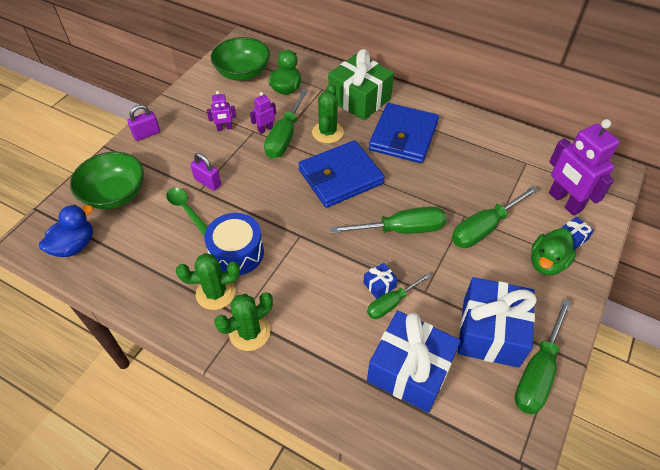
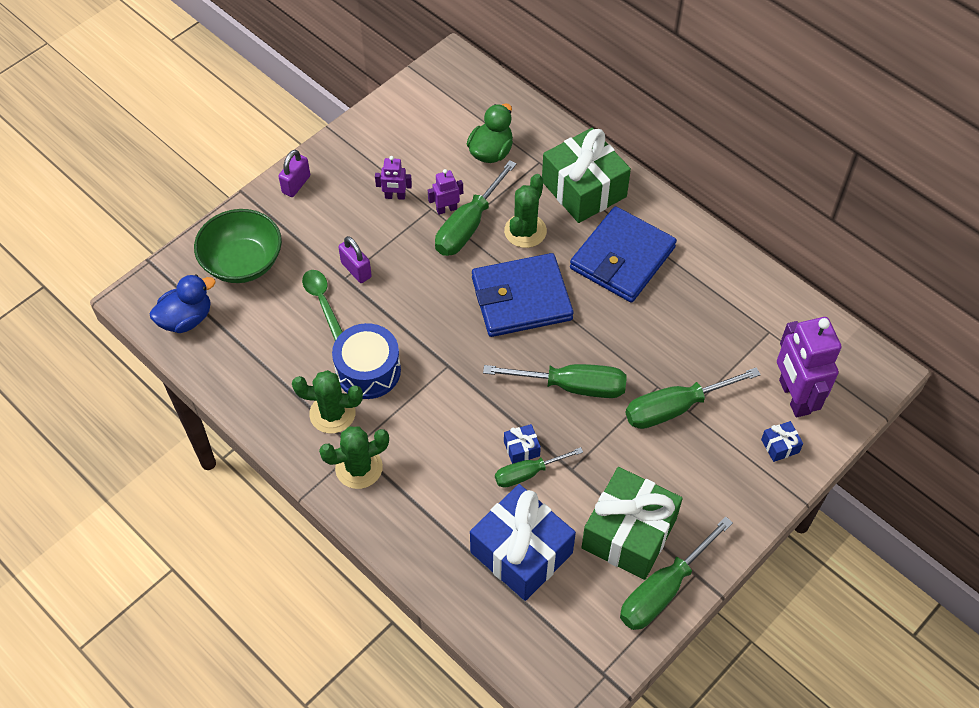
camera: 15 degrees right, 5 degrees up
purple padlock [127,105,160,141] -> purple padlock turned 45 degrees counterclockwise [278,150,310,197]
green bowl [211,37,270,81] -> none
blue gift [458,277,537,368] -> green gift [581,467,683,580]
green duck [531,228,576,275] -> none

